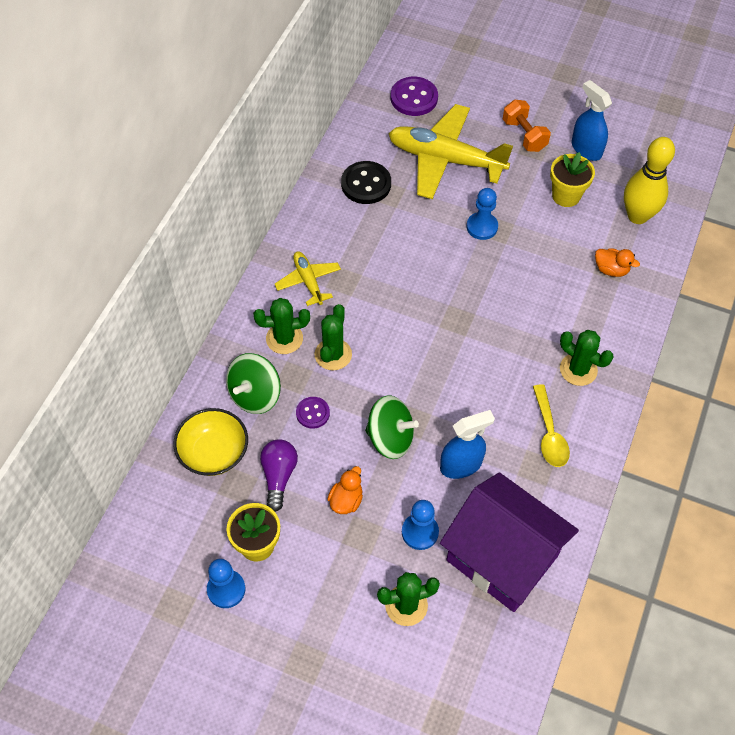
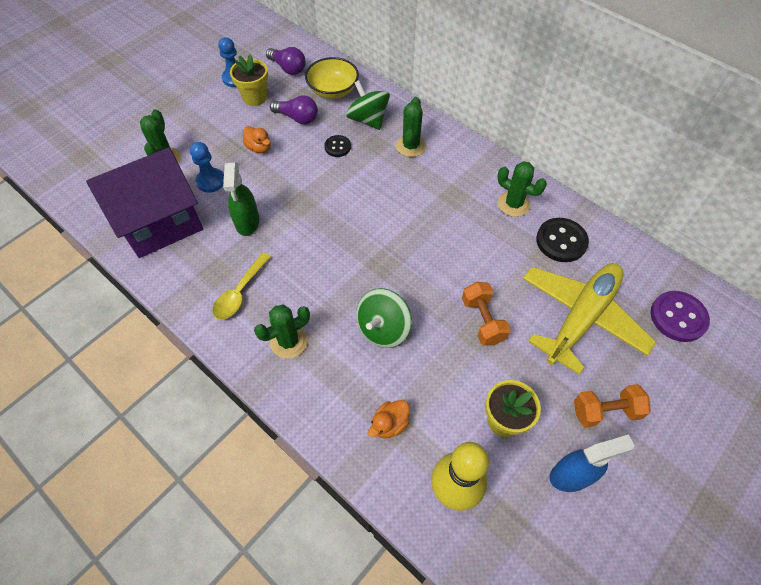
camera: 110 degrees right, 0 degrees up
yellow plane [274,251,341,306] -> none
purple button [296,397,330,429] -> black button [324,135,351,157]
green cactus [314,304,352,370] -> green cactus moved to [497,161,547,217]
green spinning top [365,396,419,459] -> green spinning top moved to [356,288,412,348]
blue spray bottle [440,410,495,479] -> green spray bottle [223,162,259,236]
blue pawn [466,188,498,240] -> orange dumbbell [462,282,511,345]
yellow spoon [533,384,570,467] -> yellow spoon turned 75 degrees counterclockwise [213,252,271,320]
none -> purple light bulb [266,47,306,75]

